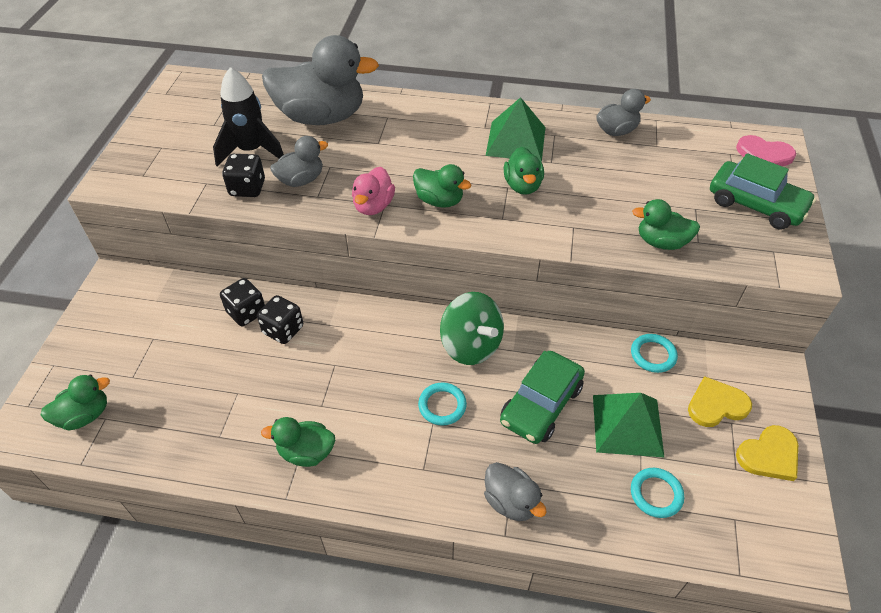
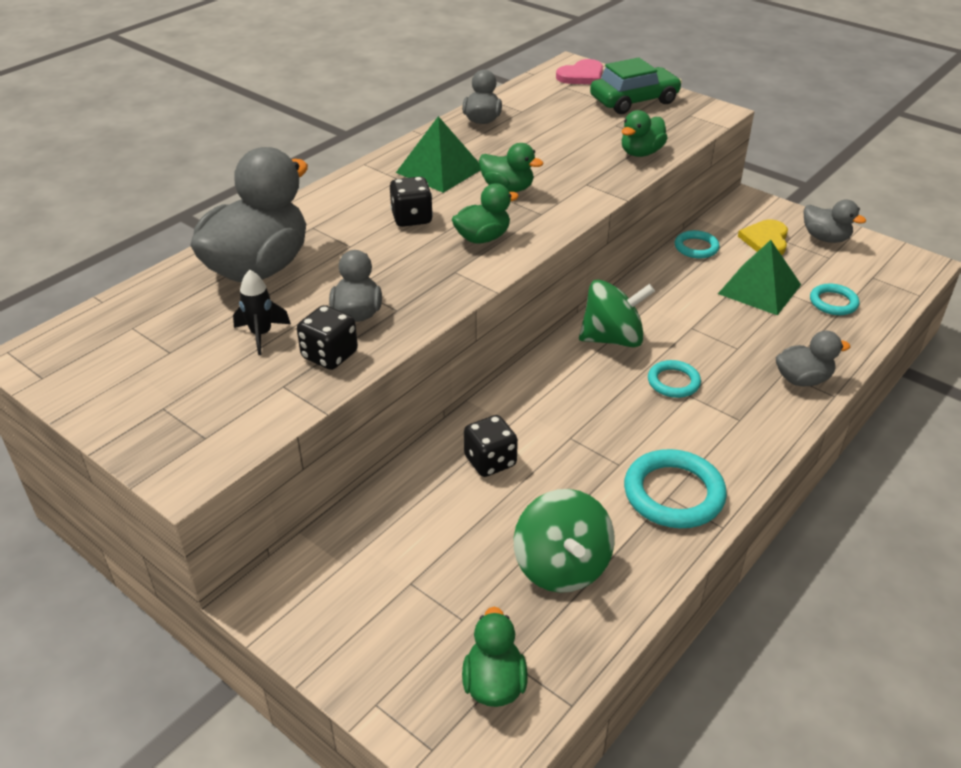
camera: 60 degrees left, 10 degrees down
black rocket [213,67,284,166] -> black rocket [233,270,291,355], size x0.59
black dice [220,278,265,326] -> black dice moved to [390,177,433,227]
green duck [261,417,335,467] -> turquoise ring [624,449,727,528]
pink duck [352,167,395,215] -> none
green car [500,351,585,444] -> none
yellow heart [736,425,798,481] -> grey duck [804,199,866,243]
none -> green spinning top [514,489,615,593]

